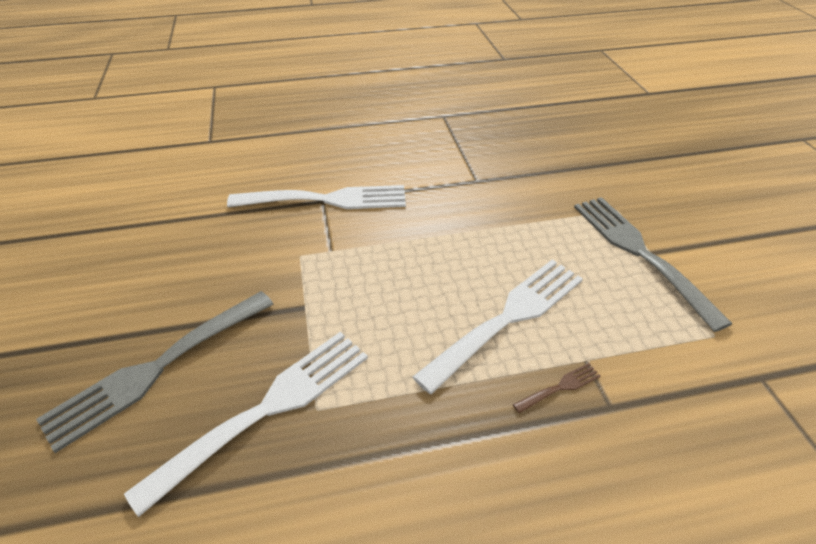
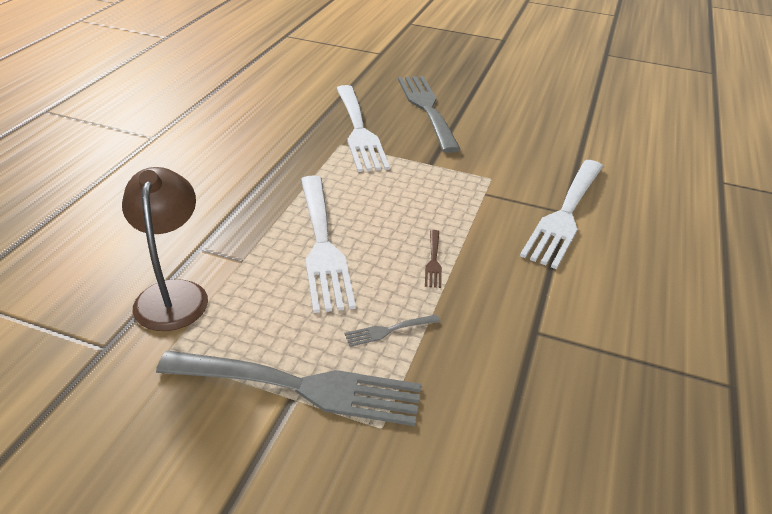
camera: 120 degrees right, 5 degrees down
brown fork [513,363,601,413] -> brown fork moved to [425,230,442,288]
none -> brown lamp [122,167,208,331]
none -> grey fork [344,315,440,347]

